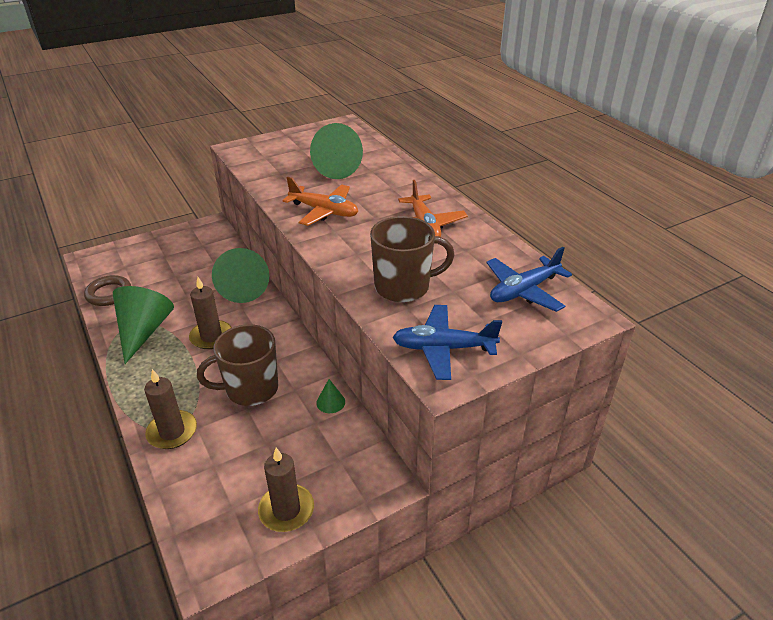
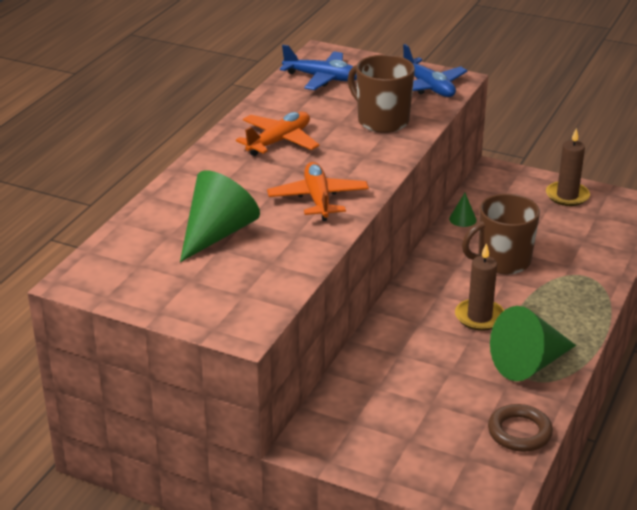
camera: 125 degrees left, 5 degrees down
brown candle [144,369,197,449] -> none
brown mug [197,324,278,406] -> brown mug turned 120 degrees clockwise [462,194,540,275]
green cone [212,248,269,303] -> none

